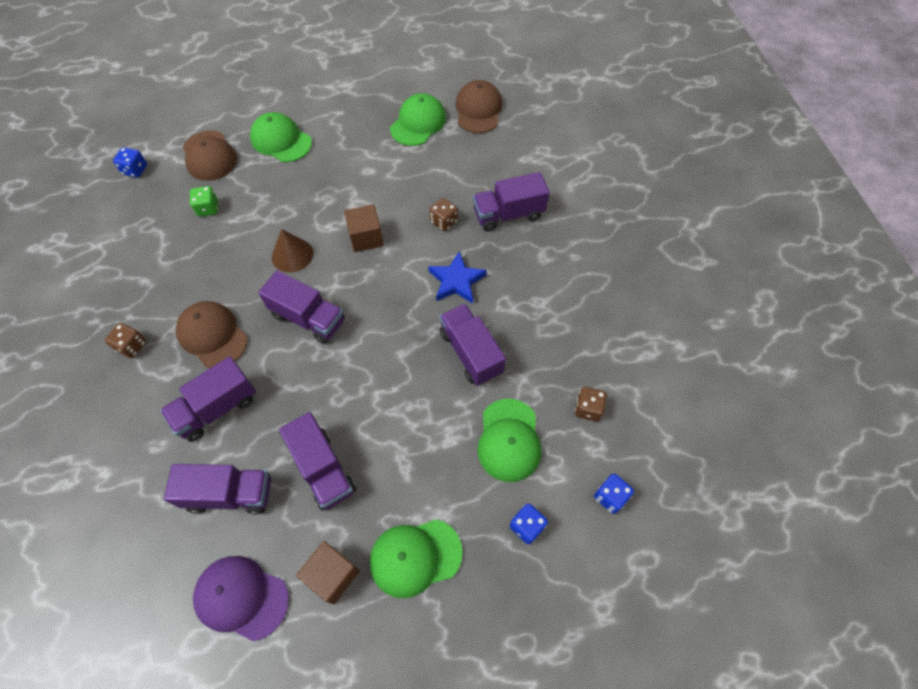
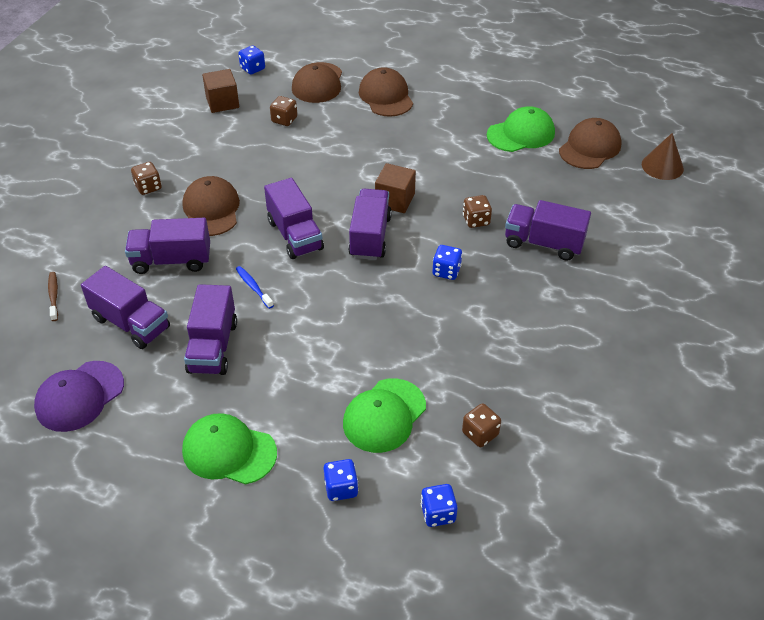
camera: 35 degrees right, 15 degrees down
green dice [190,186,218,217] -> brown dice [270,96,297,126]
purple cap [193,556,289,641] -> purple cap turned 105 degrees counterclockwise [34,361,124,432]
green cap [250,112,312,162] -> brown cap [359,67,413,117]
brown cone [272,229,313,273] -> brown cone moved to [642,133,684,180]
brown cube [296,541,360,605] -> brown cube moved to [202,69,239,113]
blue star [428,252,487,304] -> blue dice [433,245,462,280]
purple truck [439,304,506,386] -> purple truck moved to [348,189,392,260]
none -> brown toothbrush [48,272,58,321]
none -> blue toothbrush [236,266,274,309]

